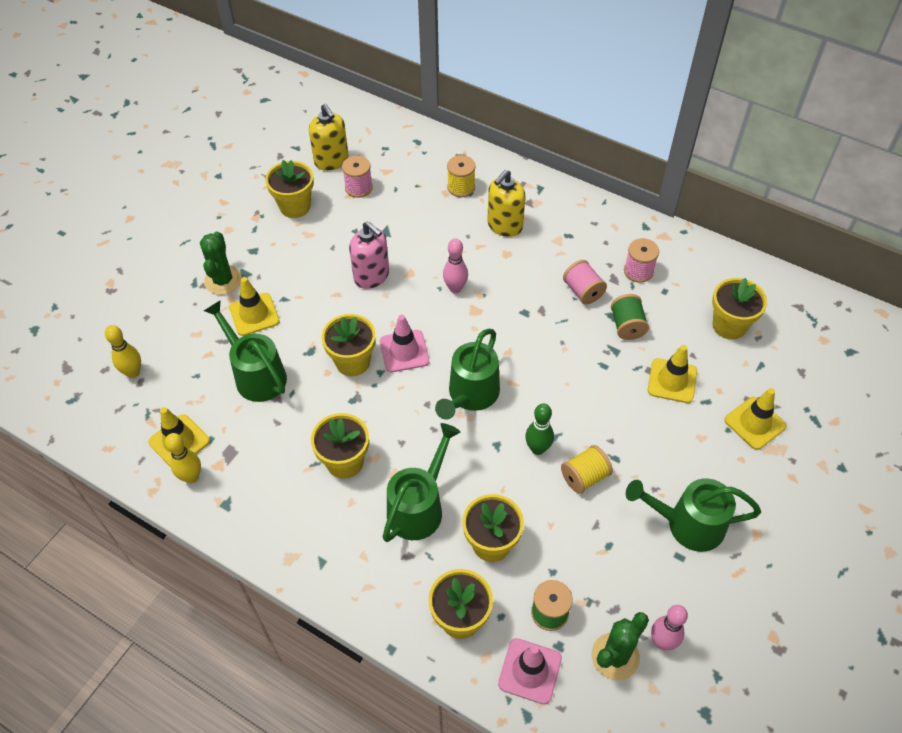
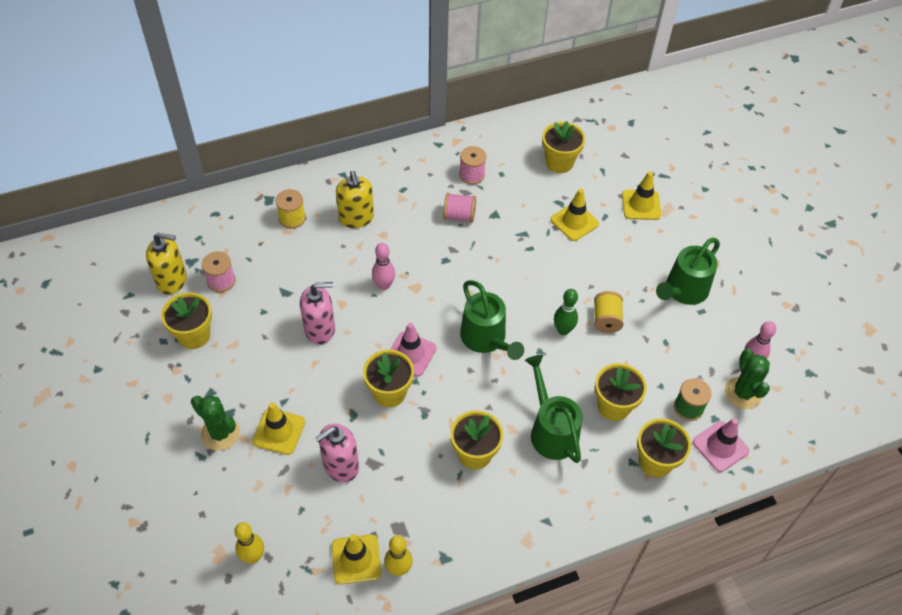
camera: 55 degrees left, 0 degrees up
green watering can [204,300,287,402] -> pink soap dispenser [315,424,359,482]
green spool [611,294,649,340] -> none

